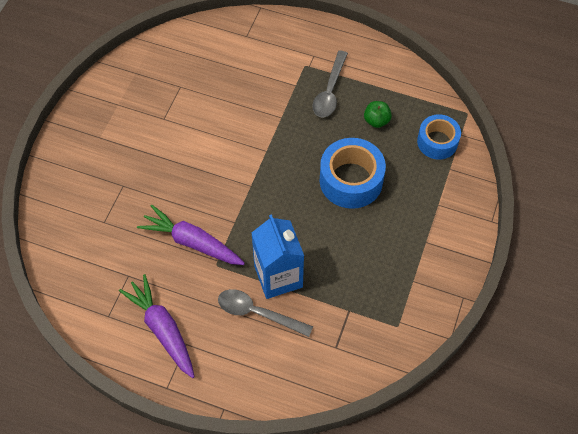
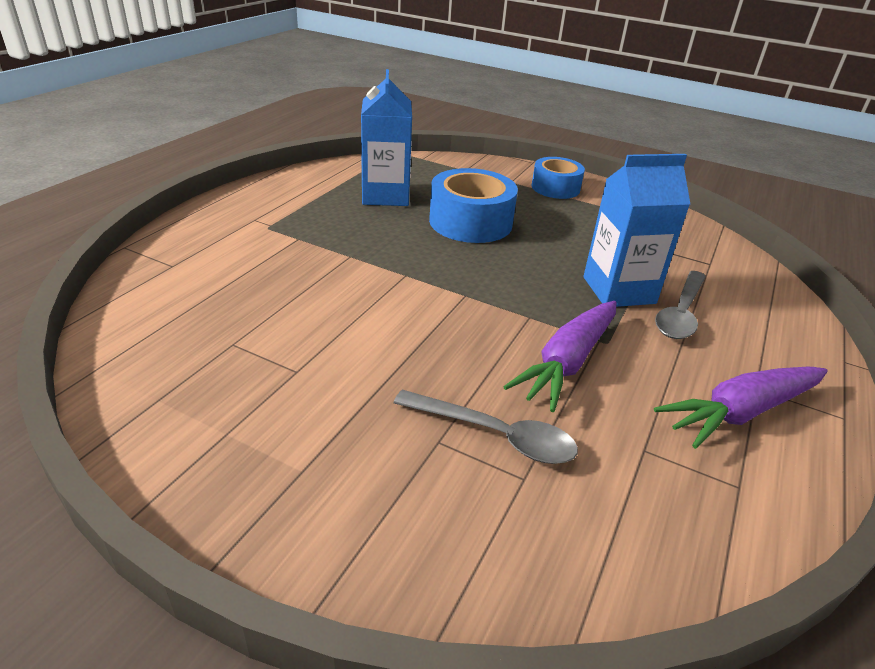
camera: 85 degrees left, 25 degrees down
grey spoon [312,50,348,117] -> grey spoon moved to [394,390,578,464]
green apple [364,101,392,128] -> blue carton [361,69,412,206]
blue tape [417,114,461,160] -> blue tape moved to [532,157,585,199]

